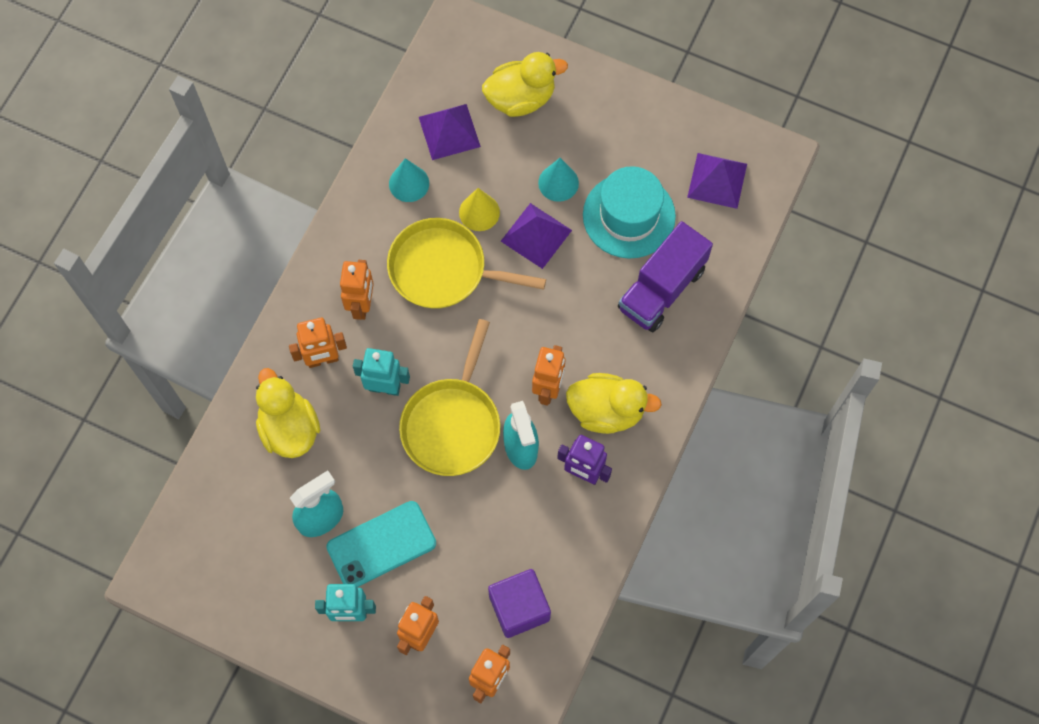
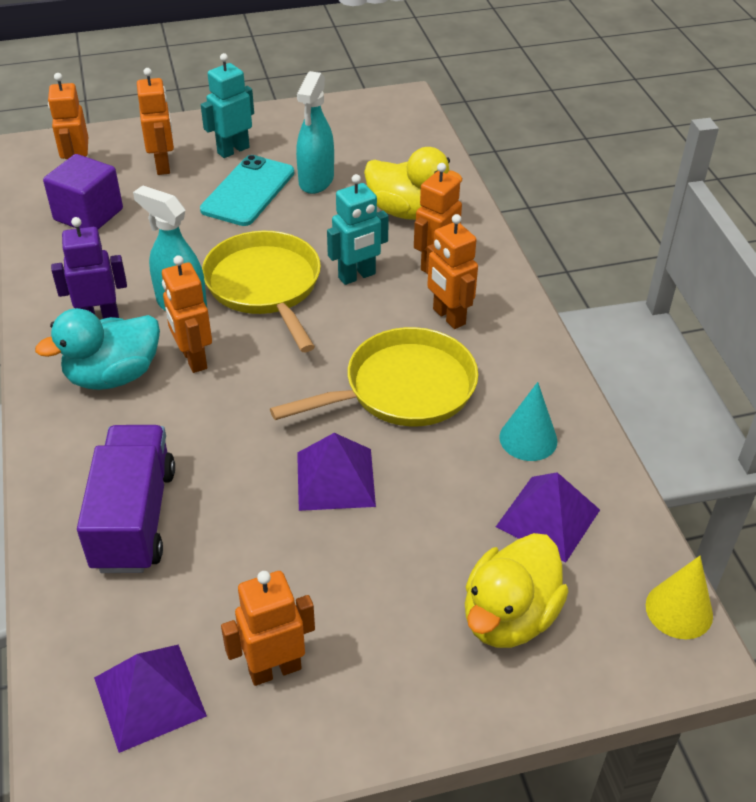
camera: 140 degrees right, 25 degrees down
yellow cone [459,188,500,231] -> yellow cone moved to [646,556,713,639]
turquoise cone [538,158,579,202] -> none
yellow duck [566,373,662,434] -> turquoise duck [35,308,160,390]
turquoise hat [583,166,676,259] -> none
none -> orange robot [221,571,315,686]

